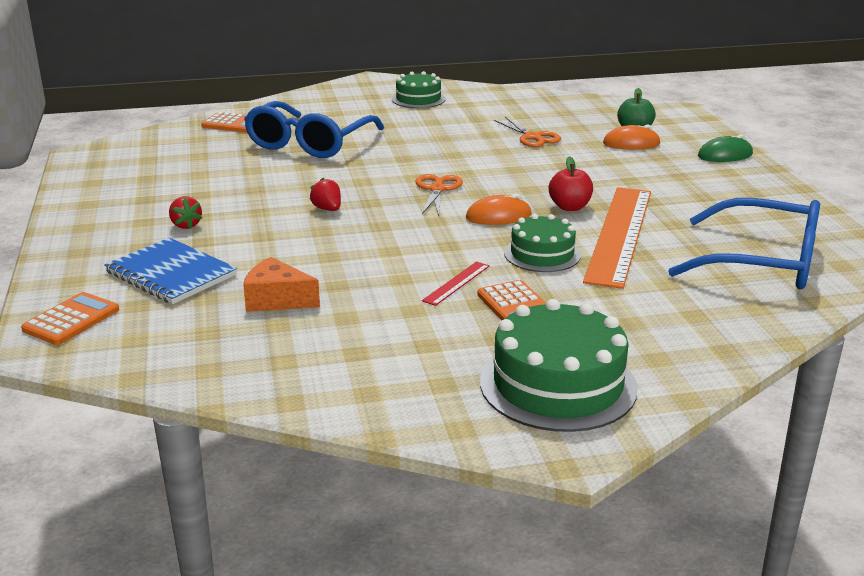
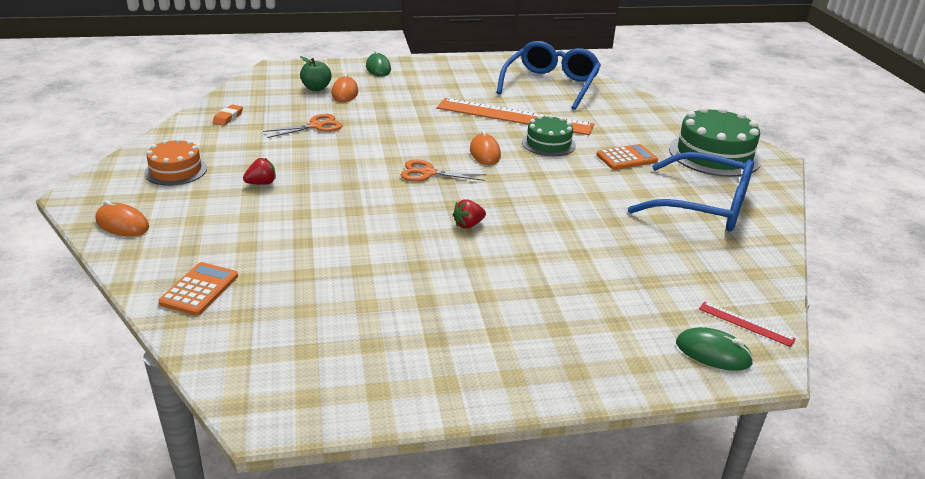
camera: 90 degrees left, 5 degrees up
orange calculator [21,292,119,345] -> green mouse [676,327,754,371]
blue notebook [104,238,237,304] -> none
red strawberry [169,196,202,229] -> red strawberry moved to [243,158,276,185]
orange cheese [243,257,320,312] -> none
blue glasses [244,101,384,158] -> blue glasses moved to [628,152,754,231]
green cake [392,71,446,108] -> orange cake [144,138,207,186]
red ruler [422,261,490,306] -> red ruler moved to [699,301,796,347]
red apple [549,156,593,211] -> none
none -> orange mouse [95,200,149,236]
none -> orange eraser [212,104,243,126]

